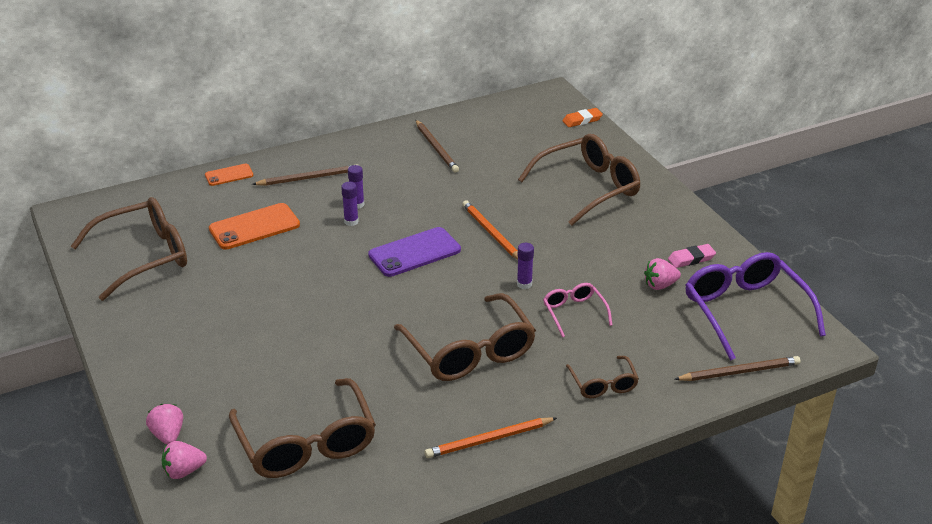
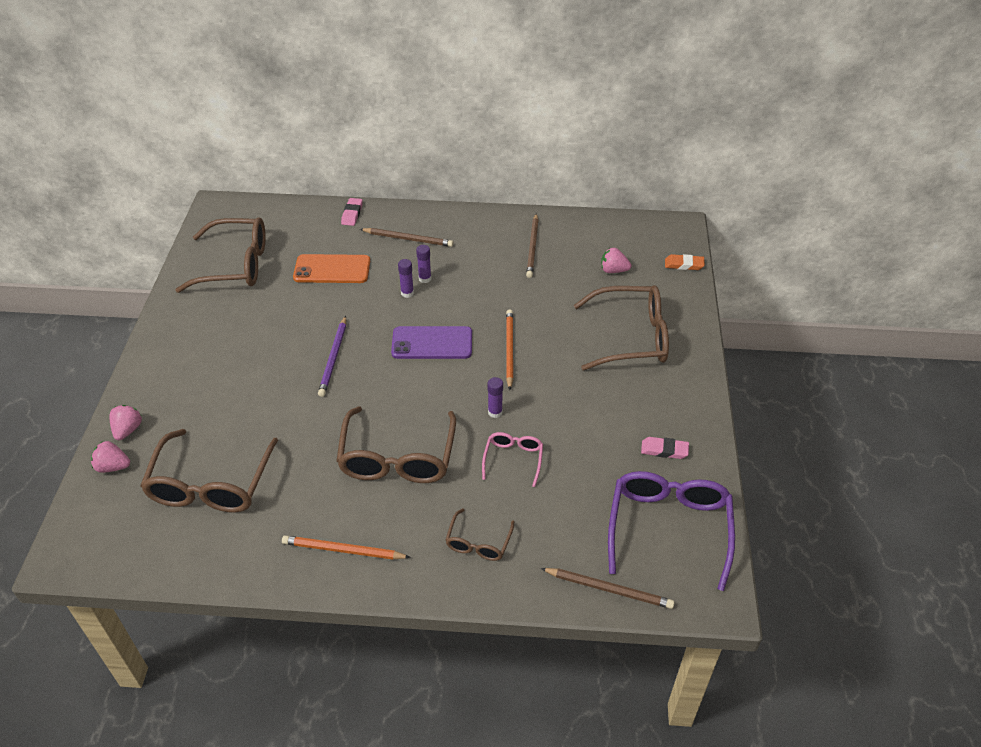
camera: 30 degrees right, 10 degrees up
orange phone [205,164,254,186] -> pink eraser [341,198,363,226]
pink strawberry [644,258,681,290] -> pink strawberry moved to [601,248,631,273]
none -> purple pencil [318,316,346,397]

